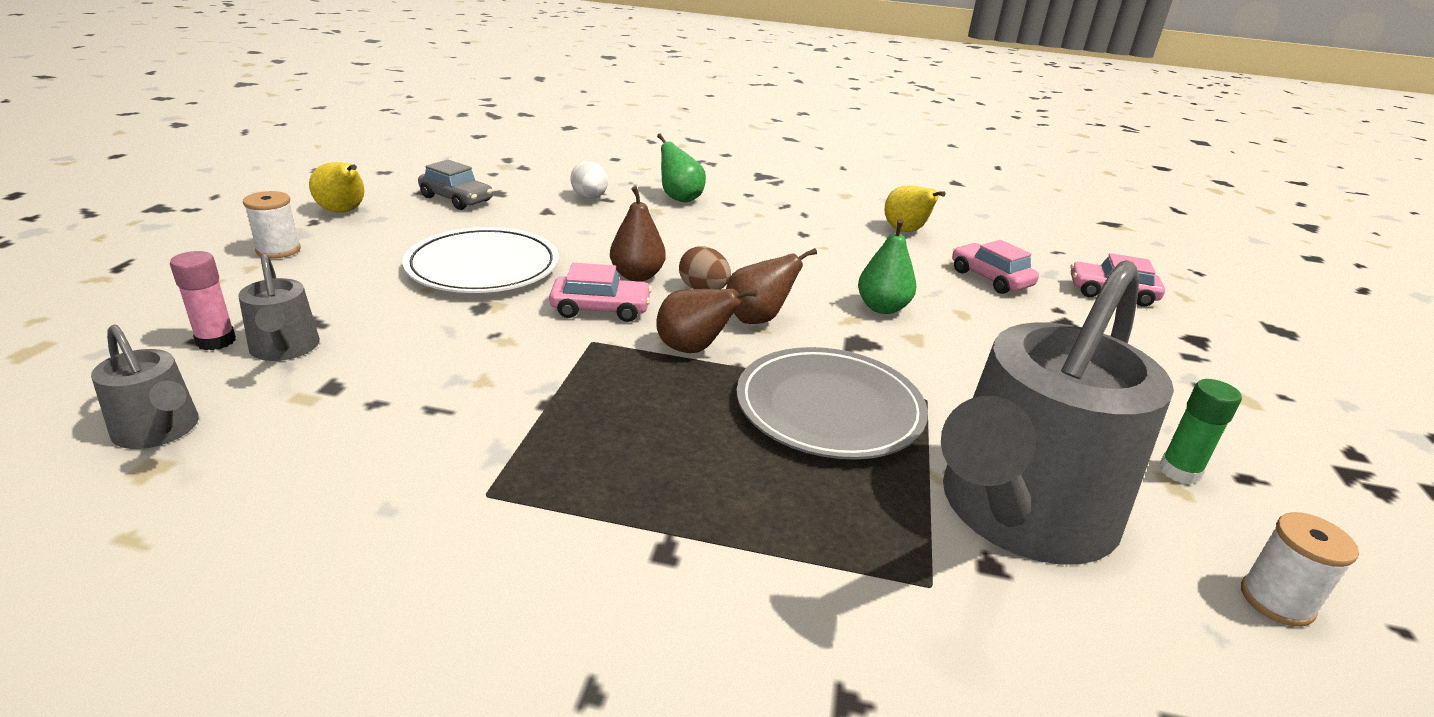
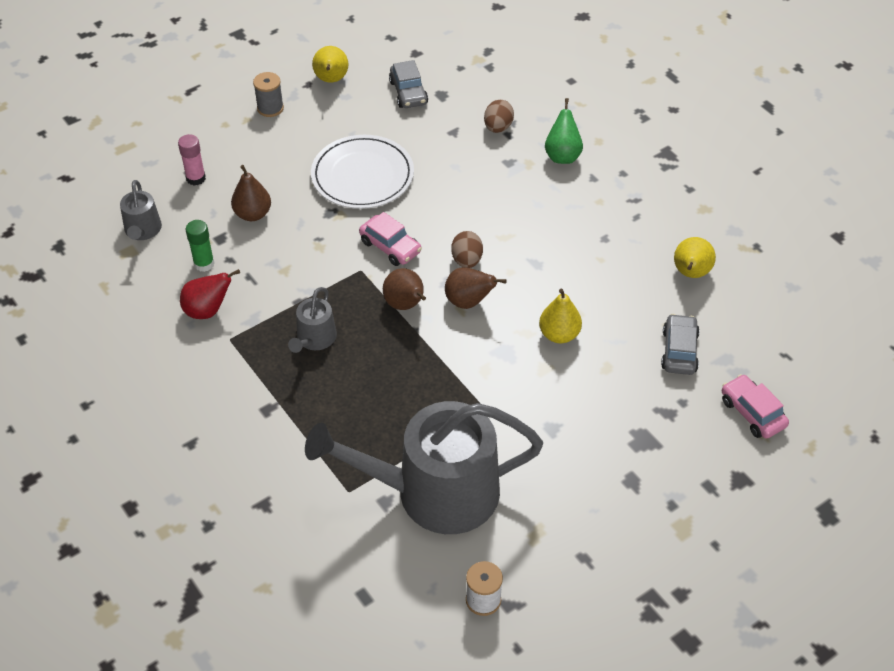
camera: 45 degrees right, 20 degrees up
grey watering can [238,254,320,361] -> grey watering can moved to [288,287,337,353]
white spool [243,191,301,258] -> grey spool [253,72,284,117]
white egg [570,161,608,199] -> brown egg [484,100,514,133]
brown pear [610,186,666,281] -> brown pear moved to [231,165,271,221]
grey plate [736,347,928,459] -> none
green pear [858,219,916,314] -> yellow pear [539,289,582,343]
pink car [952,240,1039,294] -> grey car [661,314,700,375]
green glue stick [1159,379,1242,485] -> green glue stick moved to [186,220,215,272]
none -> red pear [180,269,240,319]

